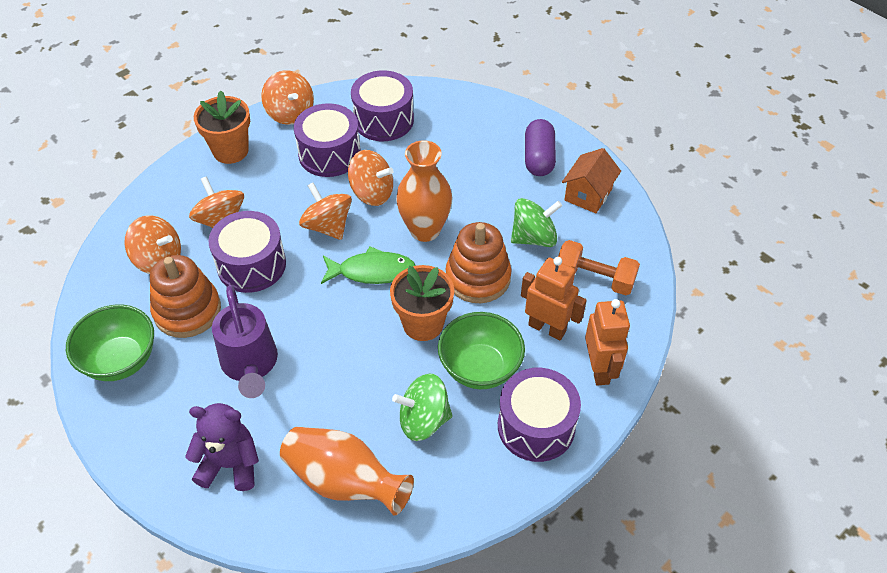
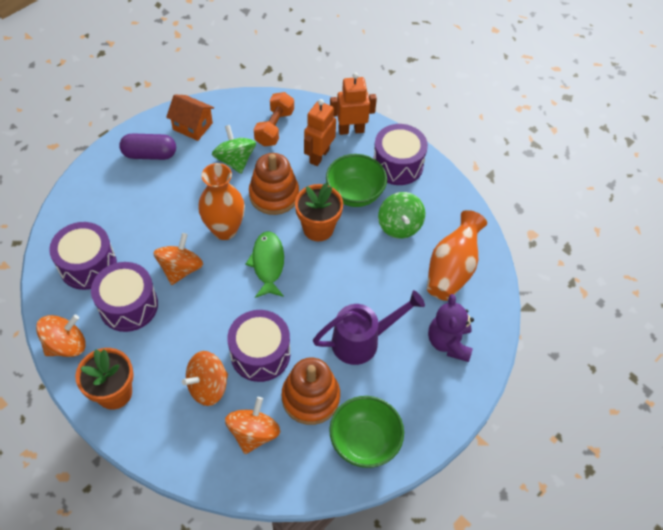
camera: 95 degrees left, 5 degrees up
orange spinning top [299,182,352,240] -> none

